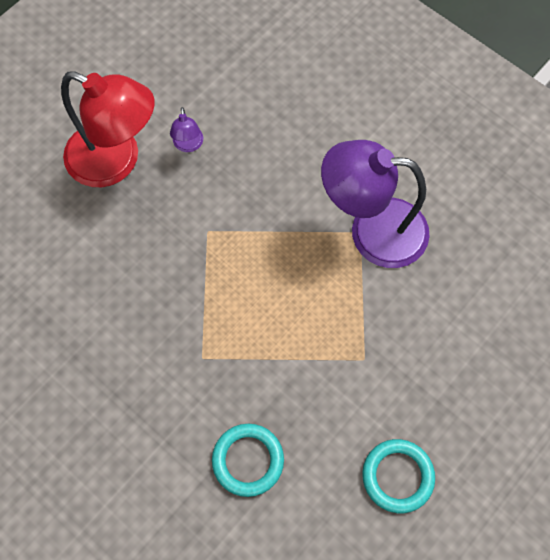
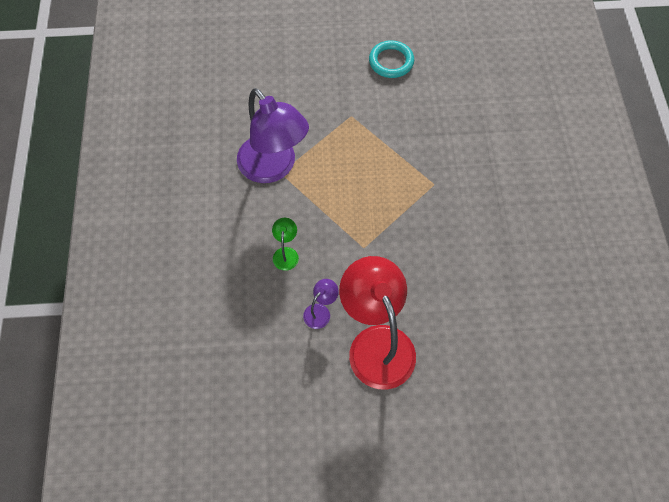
camera: 135 degrees left, 5 degrees down
turquoise ring [212,424,284,497] -> none
none -> green lamp [272,218,299,271]

